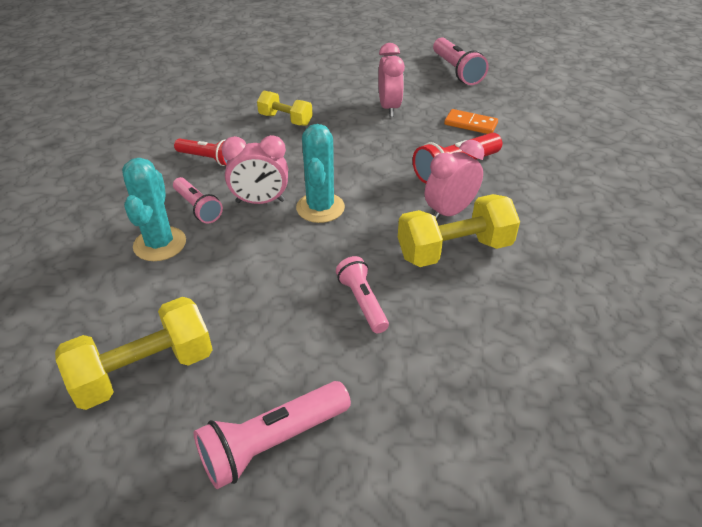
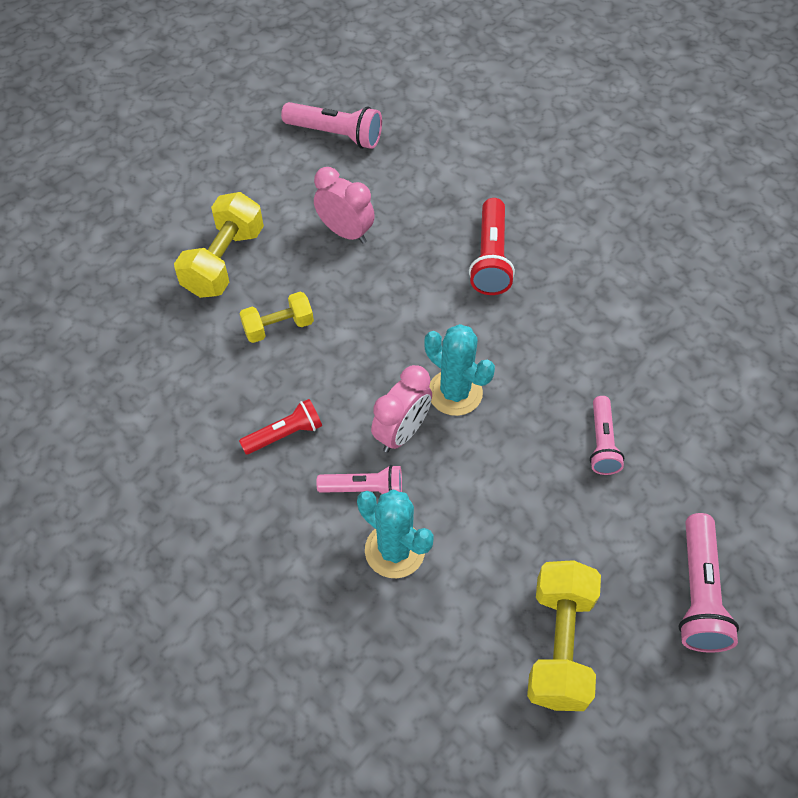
camera: 50 degrees left, 15 degrees up
pink flashlight [336,256,389,333] -> pink flashlight turned 105 degrees counterclockwise [590,396,624,475]
yellow dumbbell [398,194,520,267] -> yellow dumbbell moved to [174,192,264,298]
pink clock [425,140,484,220] -> none
orange domino [444,109,498,134] -> none

